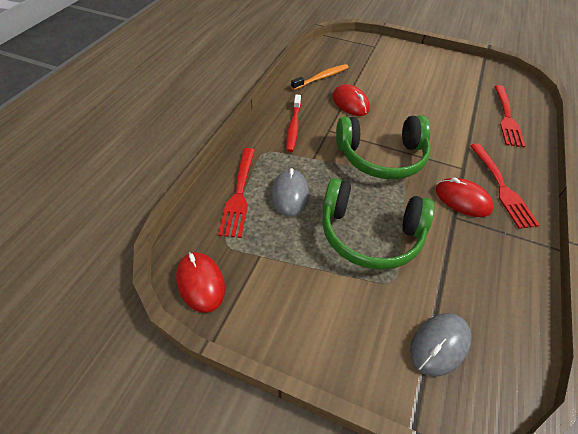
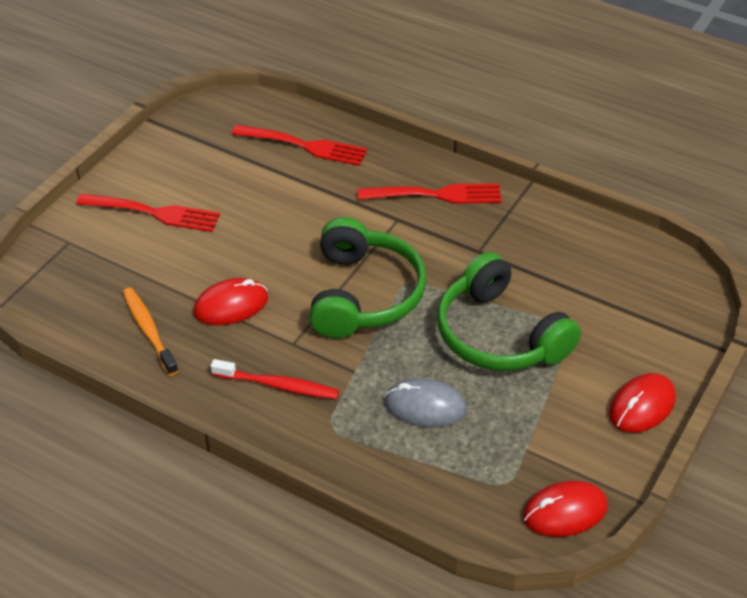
camera: 80 degrees left, 5 degrees down
red fork [218,148,255,238] -> red fork moved to [76,193,220,232]
green headphones [322,178,435,270] -> green headphones turned 120 degrees clockwise [437,252,581,371]
grey mouse [410,313,471,377] -> none
red mouse [435,178,494,217] -> red mouse moved to [609,373,676,433]

